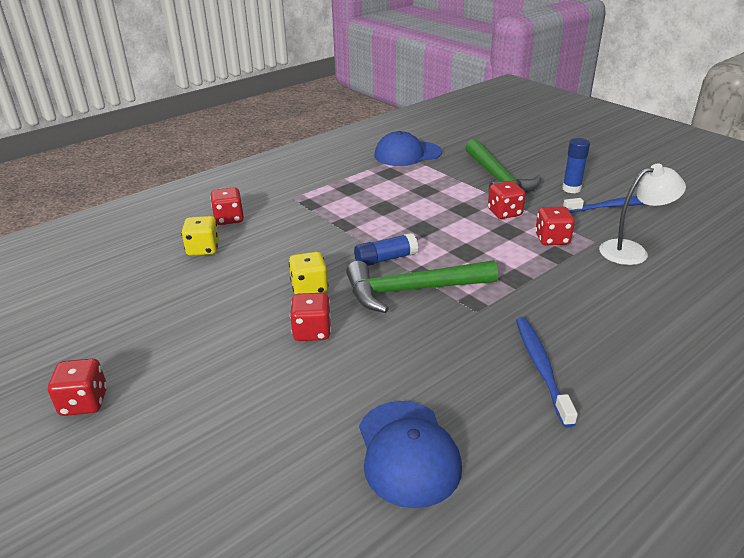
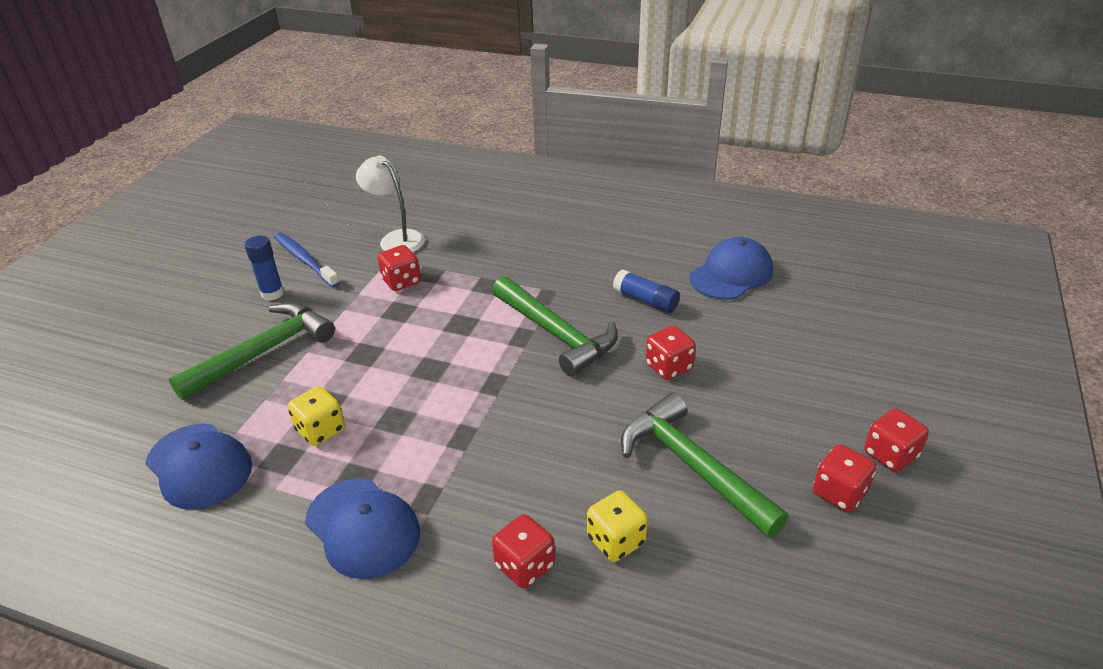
camera: 120 degrees left, 5 degrees up
yellow dice [289,252,328,294] -> yellow dice moved to [288,386,345,446]
blue glue stick [354,233,418,266] -> blue glue stick moved to [613,269,680,313]
red dice [488,181,526,219] -> red dice moved to [813,444,876,512]
blue toothbrush [516,317,578,428] -> none
none -> blue cap [305,478,420,579]
none -> green hammer [621,393,789,538]

